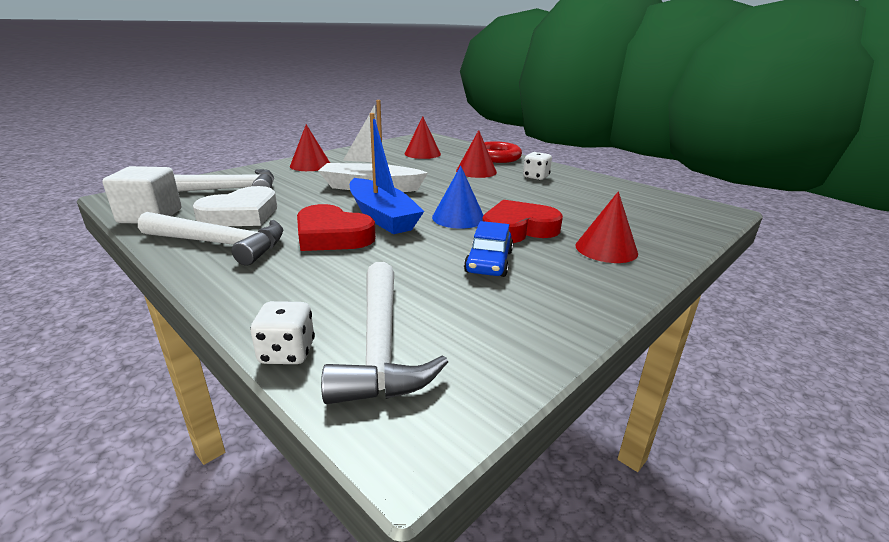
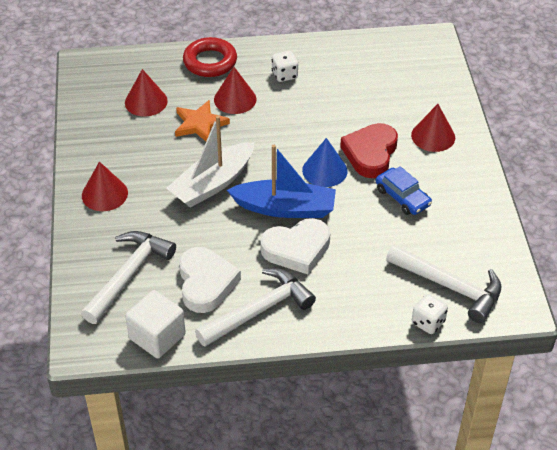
camera: 50 degrees left, 20 degrees up
red heart [297,204,376,251] -> white heart [260,218,330,274]
none -> orange star [175,100,230,141]

